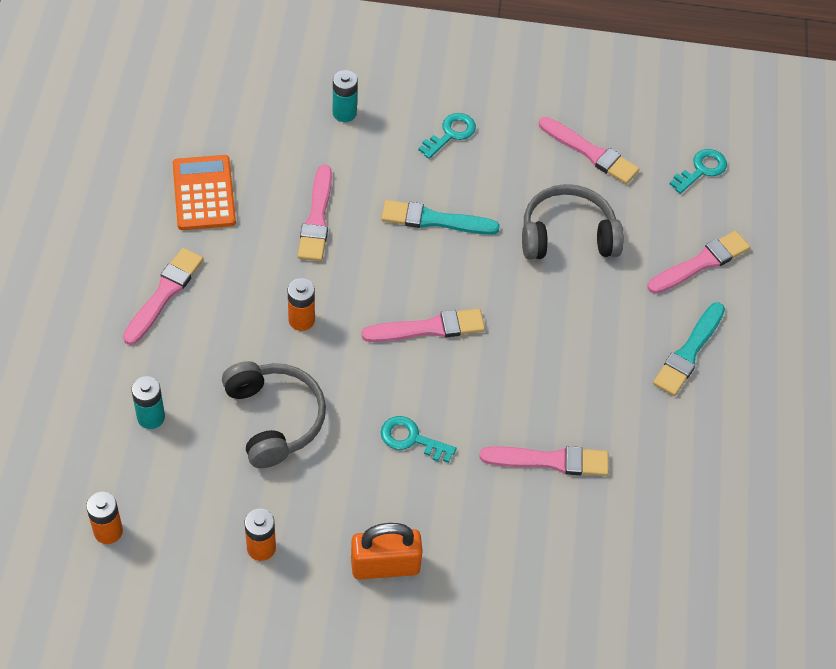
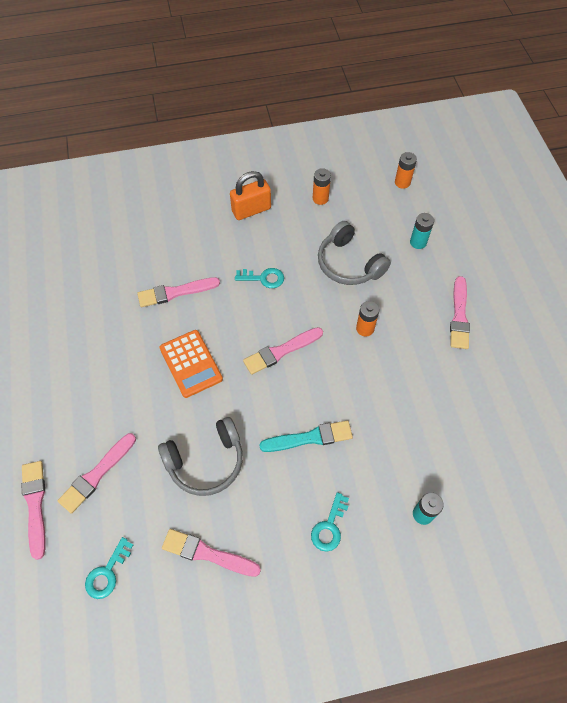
camera: 165 degrees right, 5 degrees up
orange calculator [173,155,236,230] -> orange calculator moved to [159,330,223,398]
pink brush [298,165,332,261] -> pink brush moved to [21,461,45,560]
turquoise brush [653,302,725,396] -> none

